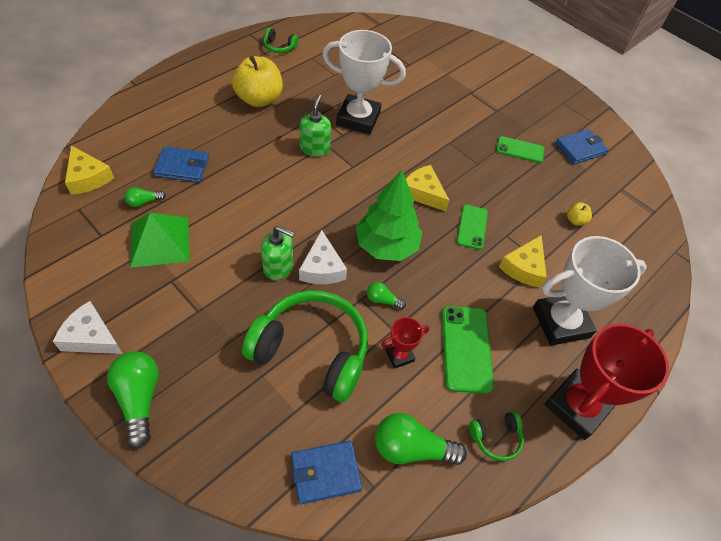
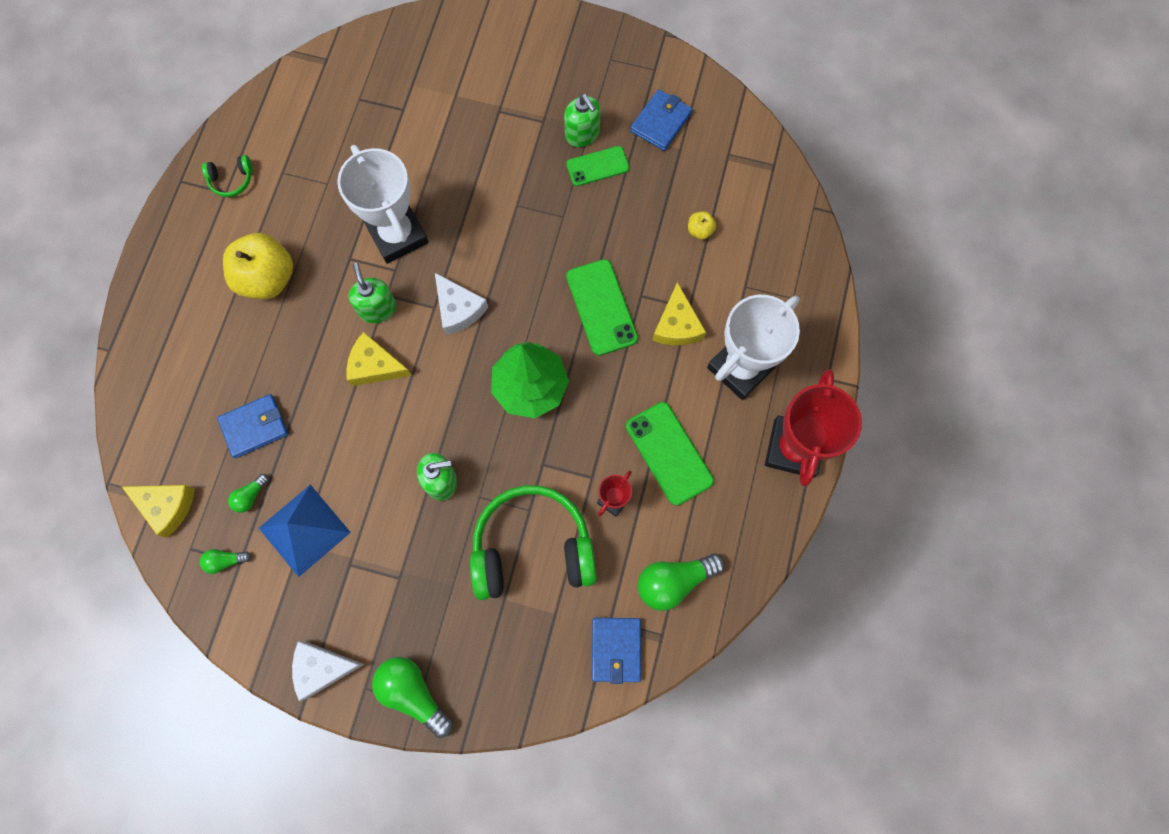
camera: 25 degrees left, 20 degrees up
green pyramid [130,213,190,268] -> blue pyramid [259,484,351,577]
blue wallet [291,441,362,504] -> blue wallet turned 45 degrees counterclockwise [592,618,641,684]
white cheese [299,230,347,284] -> white cheese moved to [435,273,488,335]
white trophy [322,30,406,135] -> white trophy turned 75 degrees clockwise [337,145,429,264]
green light bulb [367,282,406,309] -> green light bulb moved to [200,549,251,574]
yellow cheese [406,165,449,211] -> yellow cheese moved to [346,332,412,386]
green phone [457,205,488,250] -> green phone [566,259,638,356], size x1.53
green headphones [469,411,524,461] -> none
none -> green soap dispenser [564,94,601,147]

